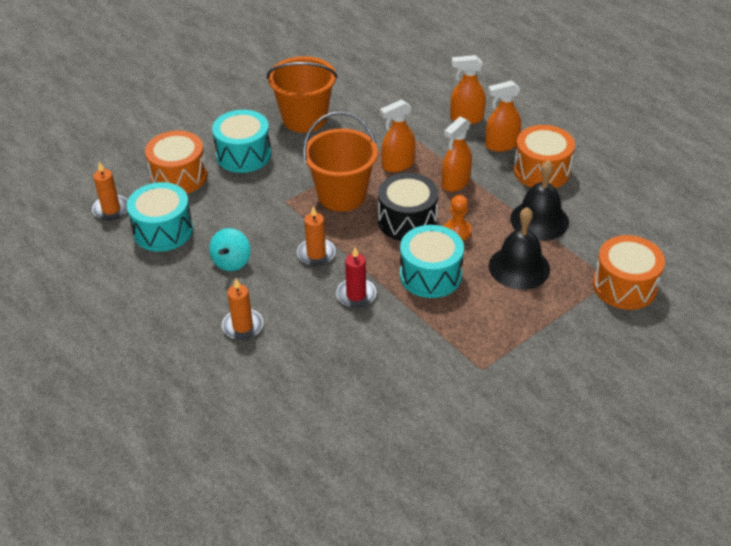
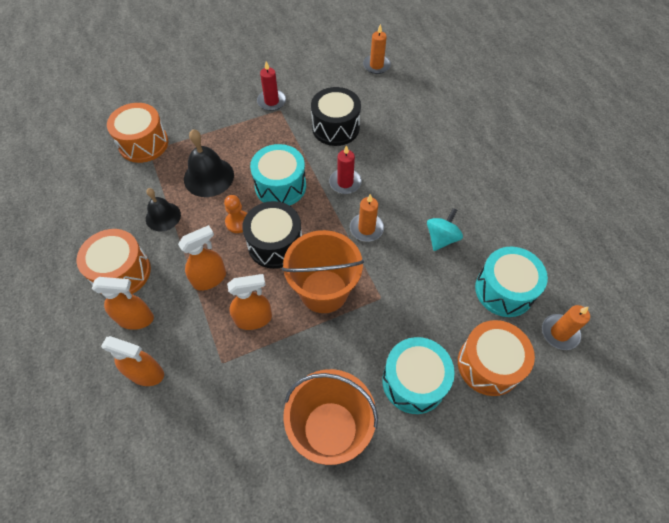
camera: 165 degrees left, 15 degrees up
orange candle [222,279,263,340] -> orange candle moved to [363,24,391,74]
black bell [510,160,569,241] -> black bell [146,188,181,231], size x0.66
none -> red candle [257,61,286,111]
none -> black drum [311,87,361,146]

